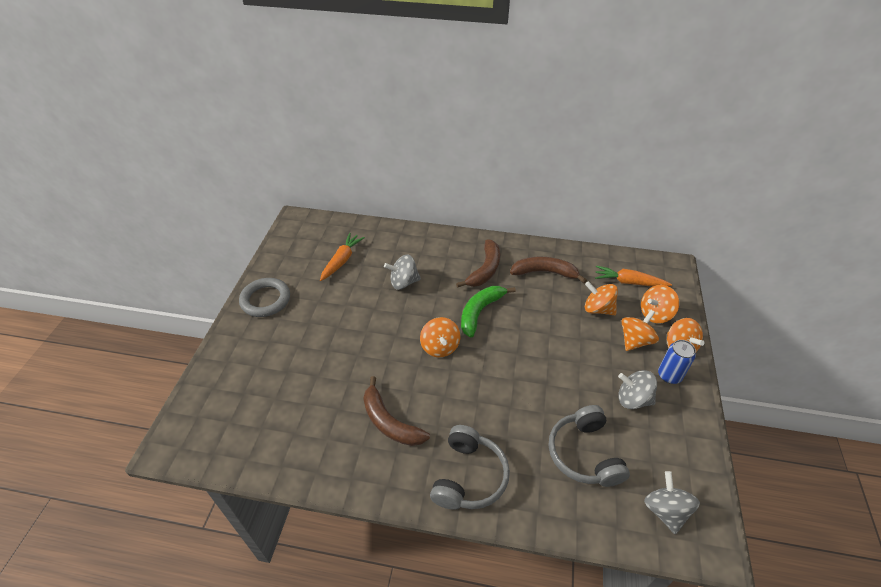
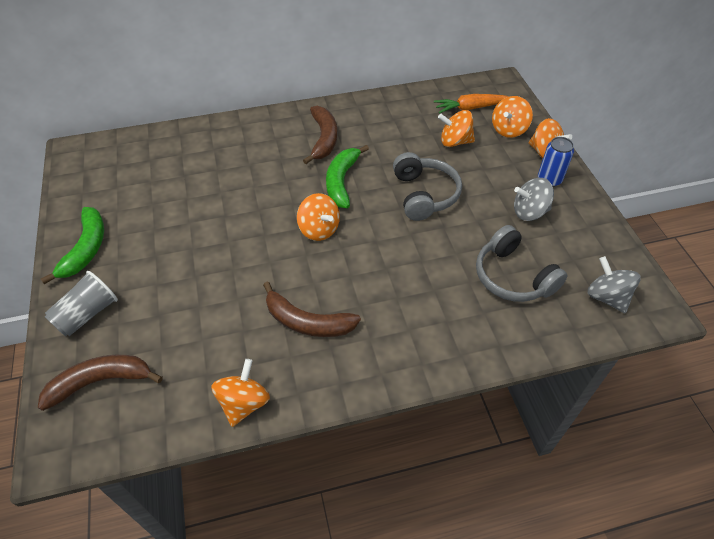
camera: 25 degrees left, 5 degrees up
grey ring [239,278,290,317] -> green banana [41,207,104,284]
orange carrot [320,233,365,281] -> none
grey spinning top [384,255,421,290] -> none
grey headphones [430,425,510,510] -> grey headphones moved to [393,152,462,221]
brown banana [510,257,587,283] -> brown banana moved to [38,355,163,411]
orange spinning top [621,310,659,351] -> orange spinning top moved to [211,359,270,427]
none -> grey cup [45,271,118,336]

